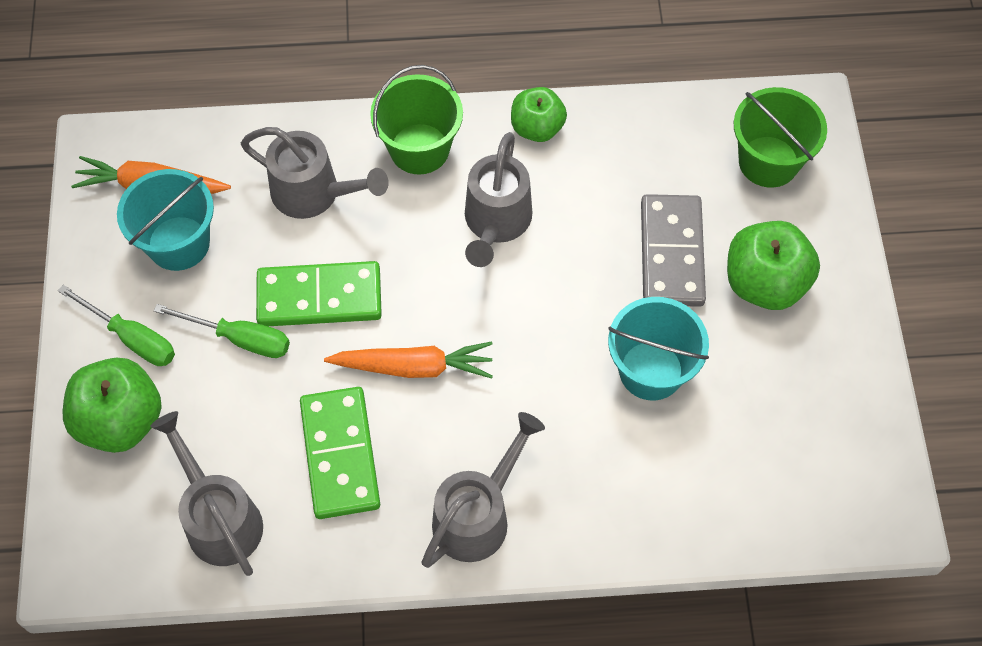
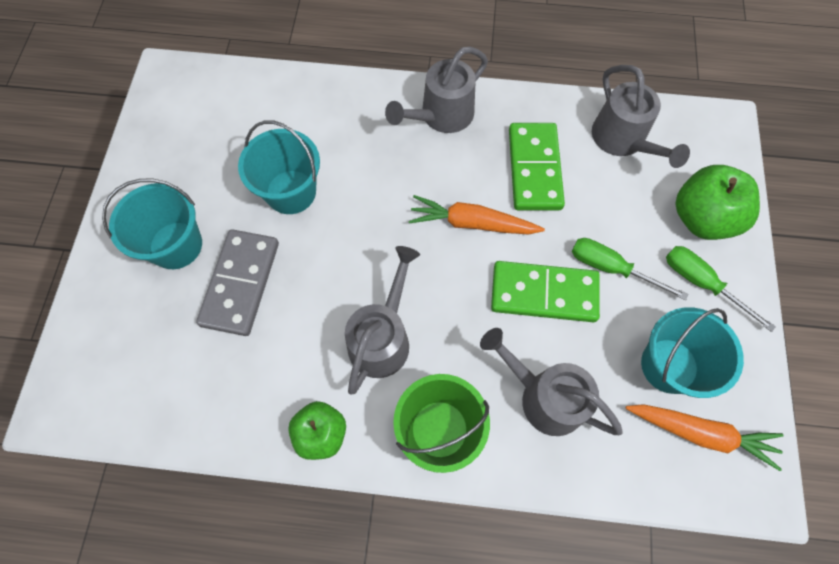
camera: 170 degrees left, 5 degrees up
green apple [727,221,820,310] -> turquoise bucket [102,179,202,269]
green bucket [734,87,827,188] -> none

